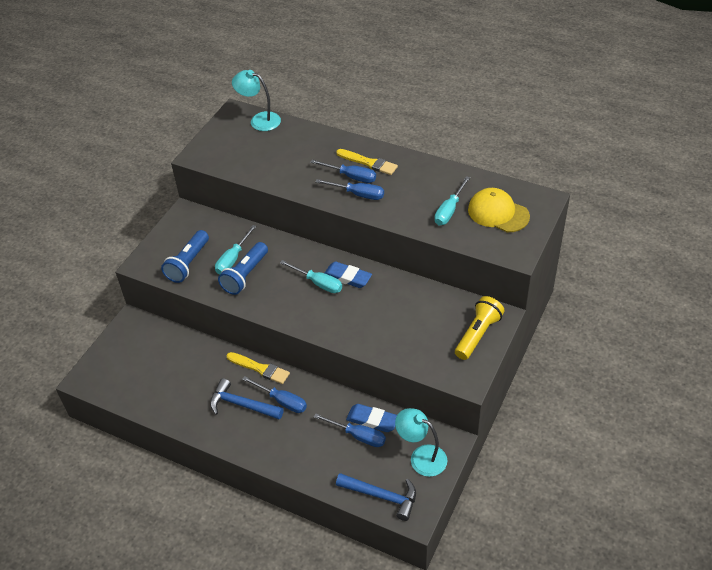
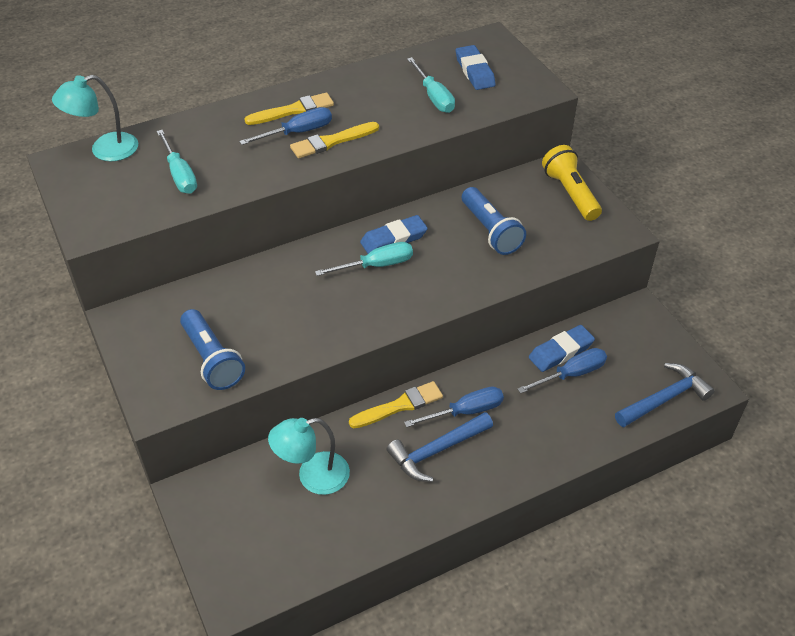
camera: 55 degrees left, 0 degrees up
turquoise screwdriver [215,225,256,274] -> turquoise screwdriver moved to [157,130,197,194]
blue flashlight [218,242,268,295] -> blue flashlight moved to [462,187,526,255]
blue screwdriver [315,179,384,200] -> yellow brush [290,122,379,158]
turquoise lamp [395,408,447,477] -> turquoise lamp moved to [268,418,350,495]
yellow cap [468,188,530,232] -> blue eraser [456,45,496,90]

